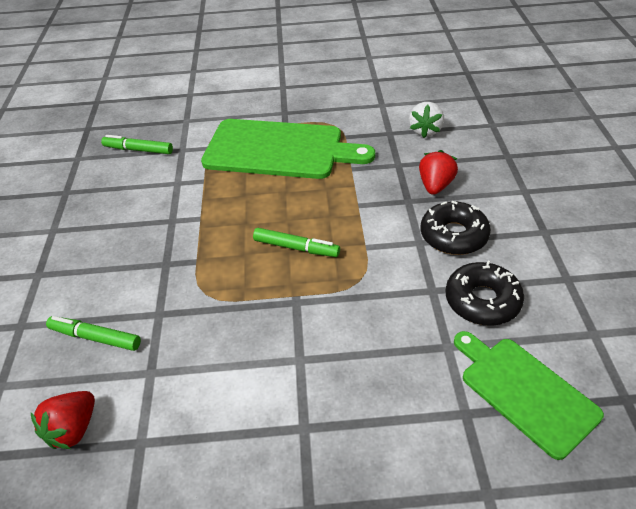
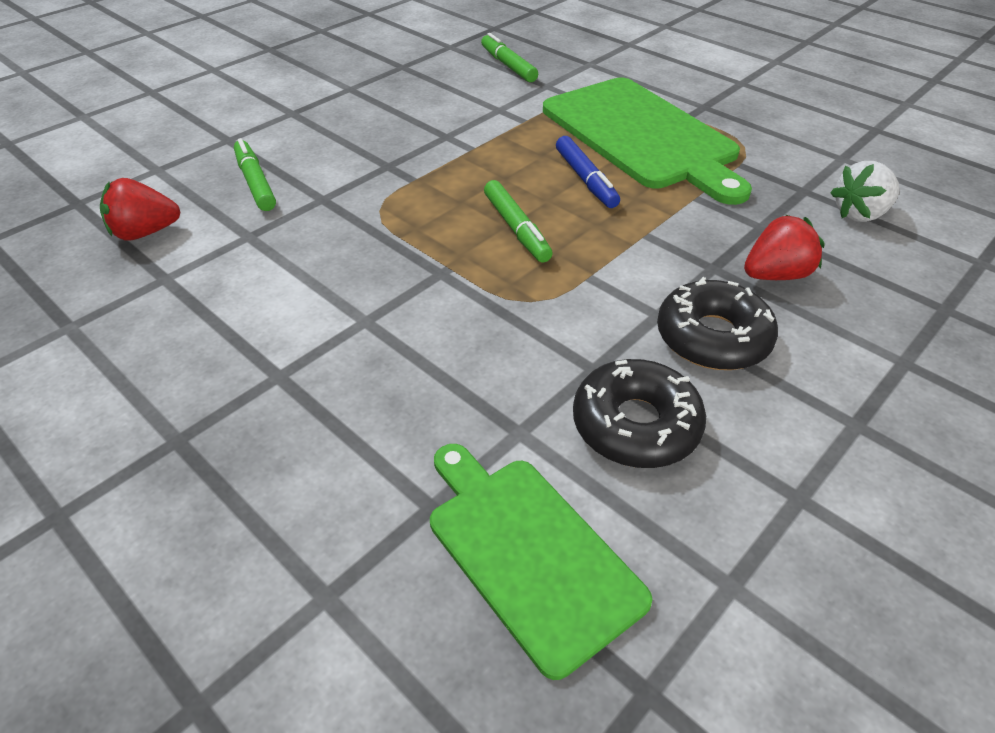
camera: 45 degrees right, 0 degrees up
green cutting board [454,331,604,460] -> green cutting board turned 45 degrees counterclockwise [430,444,653,680]
none -> blue marker [556,136,620,208]

